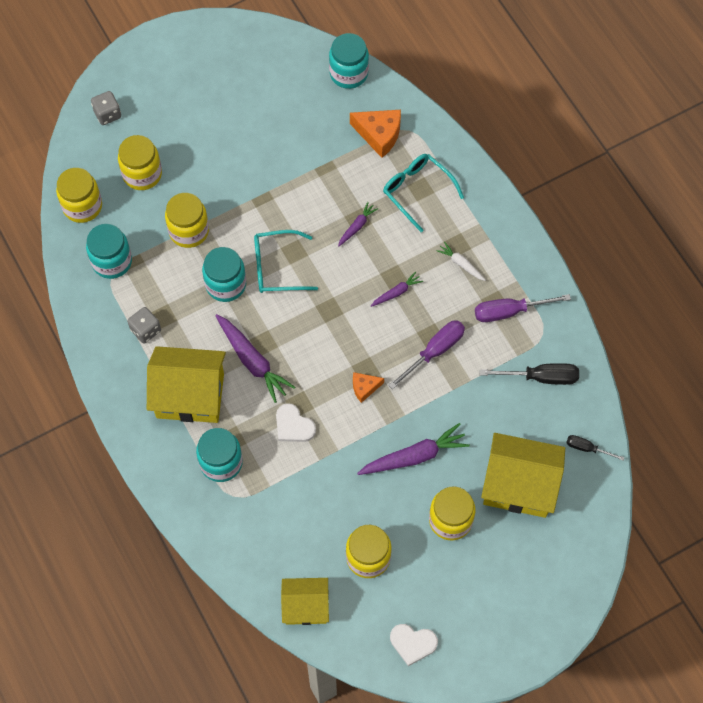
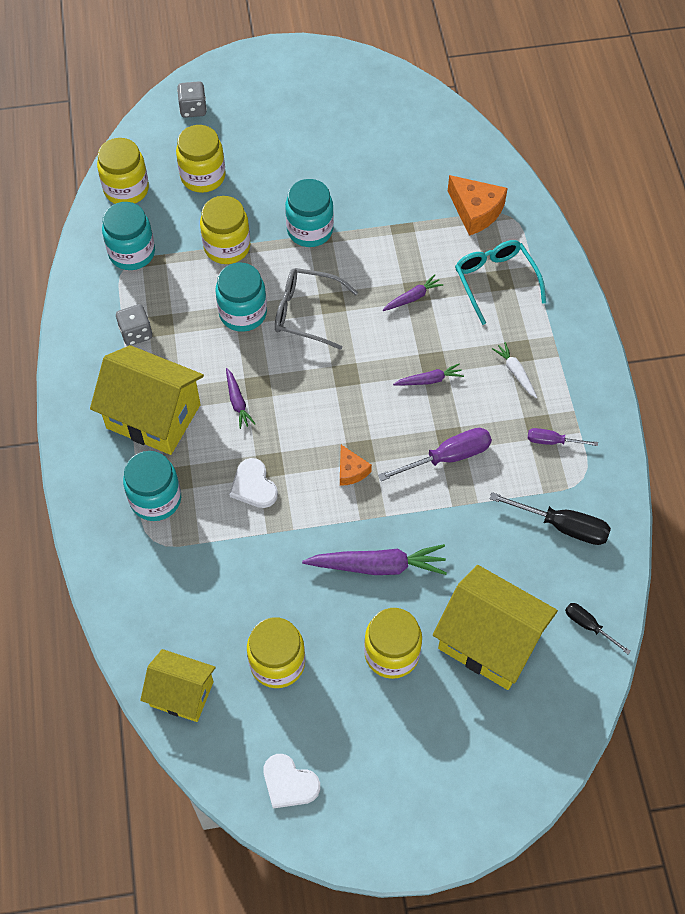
camera: 20 degrees right, 5 degrees down
purple carrot [215,314,295,403] -> purple carrot [226,368,255,429], size x0.53
turquoise glasses [254,230,318,293] -> grey glasses [275,268,358,350]
turquoise jar [329,33,369,89] -> turquoise jar moved to [285,179,334,247]
orange cheese [353,372,384,403] -> orange cheese turned 120 degrees counterclockwise [340,445,372,486]
purple screwdriver [475,294,571,322] -> purple screwdriver [528,428,598,446], size x0.59

